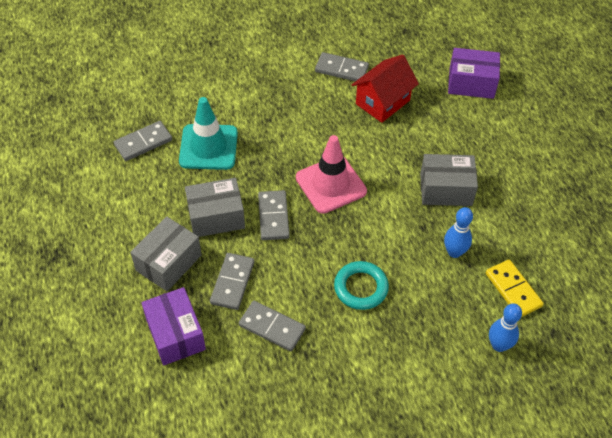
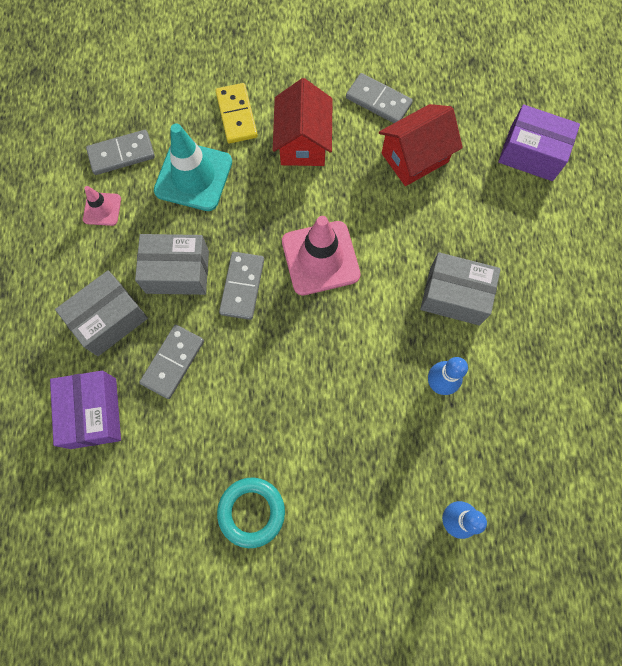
camera: 15 degrees right, 20 degrees up
grey domino [239,301,306,351] -> none
turquoise ring [334,261,389,310] -> turquoise ring moved to [217,478,285,548]
yellow domino [486,259,544,317] -> yellow domino moved to [216,83,258,143]
none -> pink traffic cone [83,186,121,226]
none -> red house [273,78,333,166]

